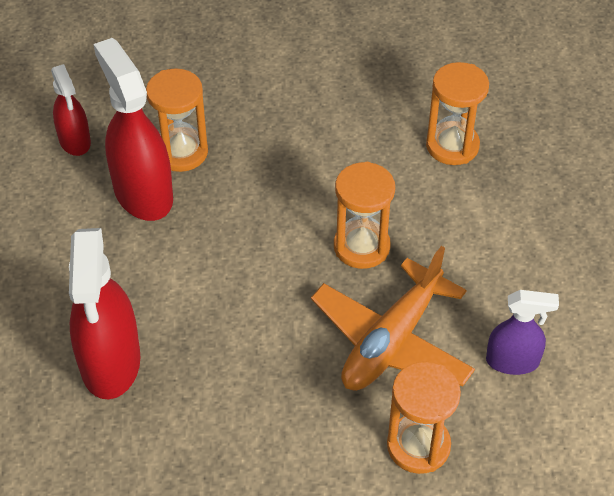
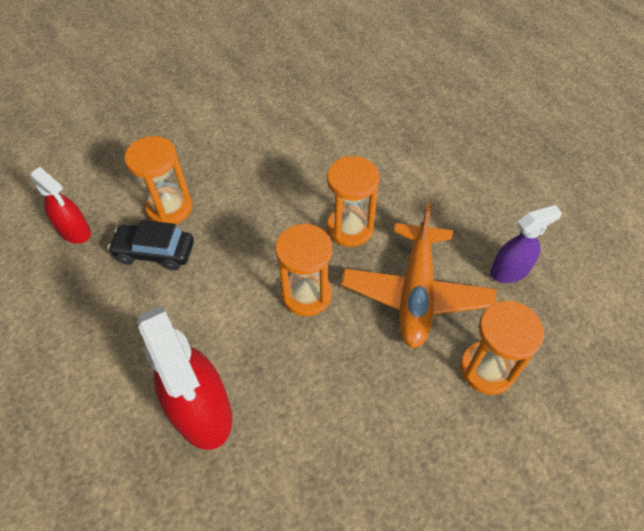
camera: 25 degrees left, 5 degrees up
red spray bottle [93,38,173,221] -> black car [107,220,194,271]
orange hourglass [426,62,489,165] -> orange hourglass moved to [276,223,332,316]

